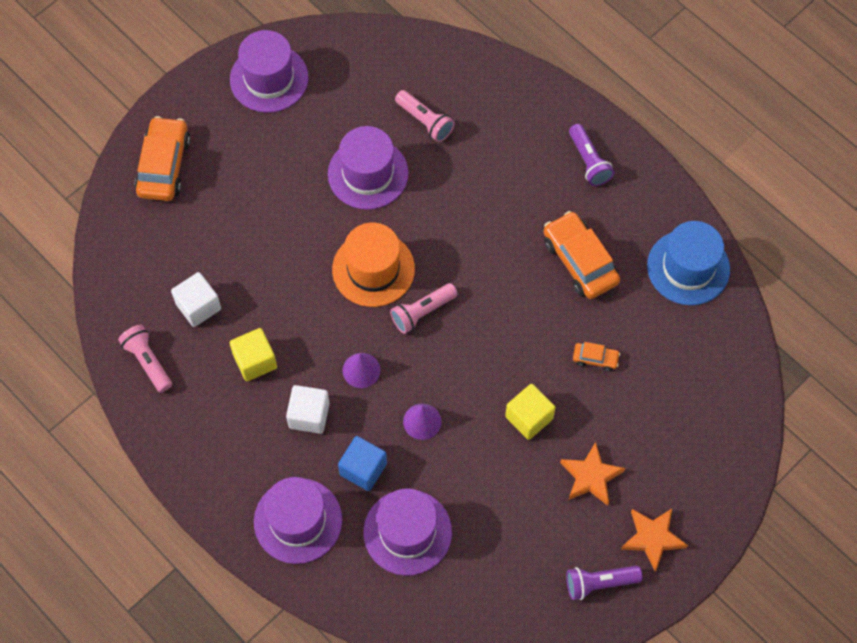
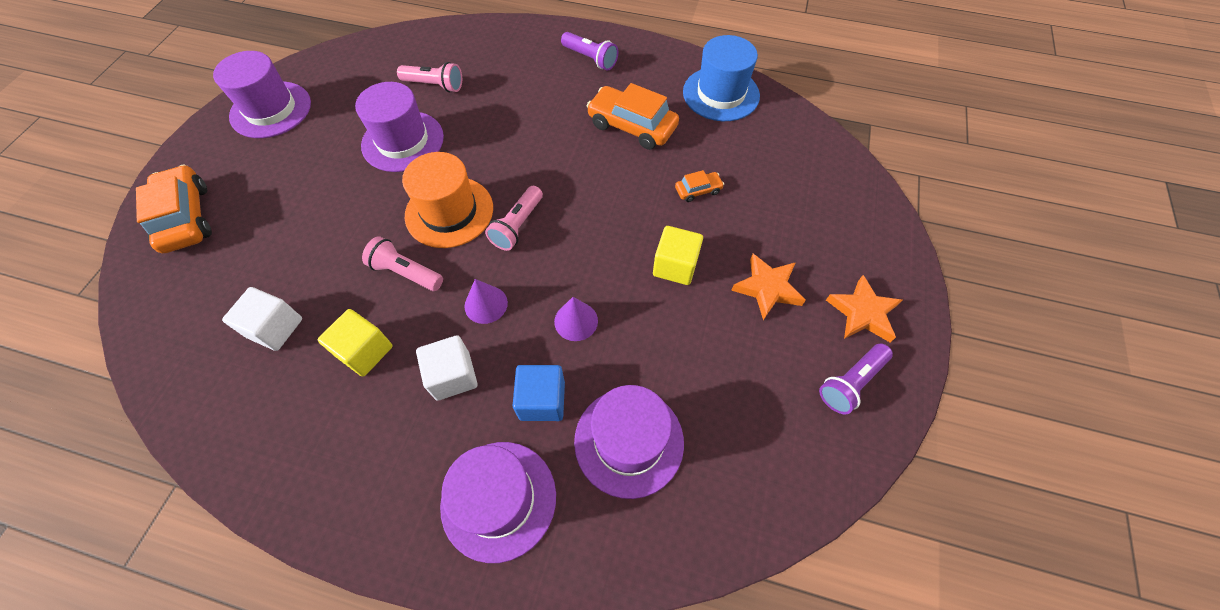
camera: 30 degrees left, 5 degrees down
pink flashlight [118,325,172,393] -> pink flashlight moved to [362,236,443,291]

